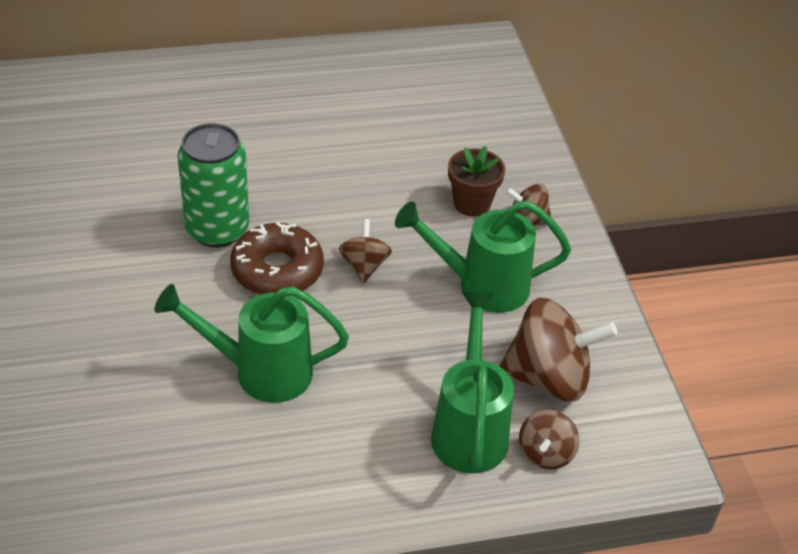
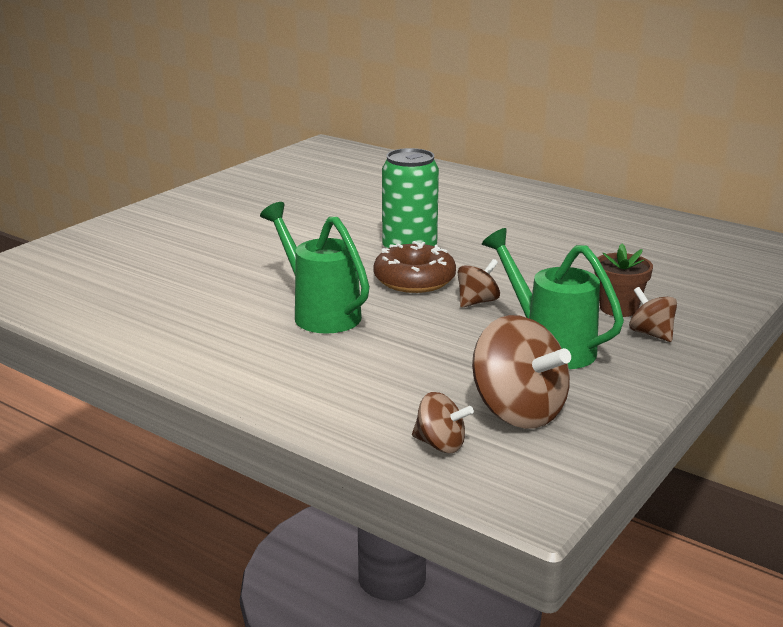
camera: 50 degrees right, 20 degrees down
green watering can [431,292,514,473] -> none
brown spinning top [519,410,580,469] -> brown spinning top turned 135 degrees counterclockwise [412,392,474,453]

